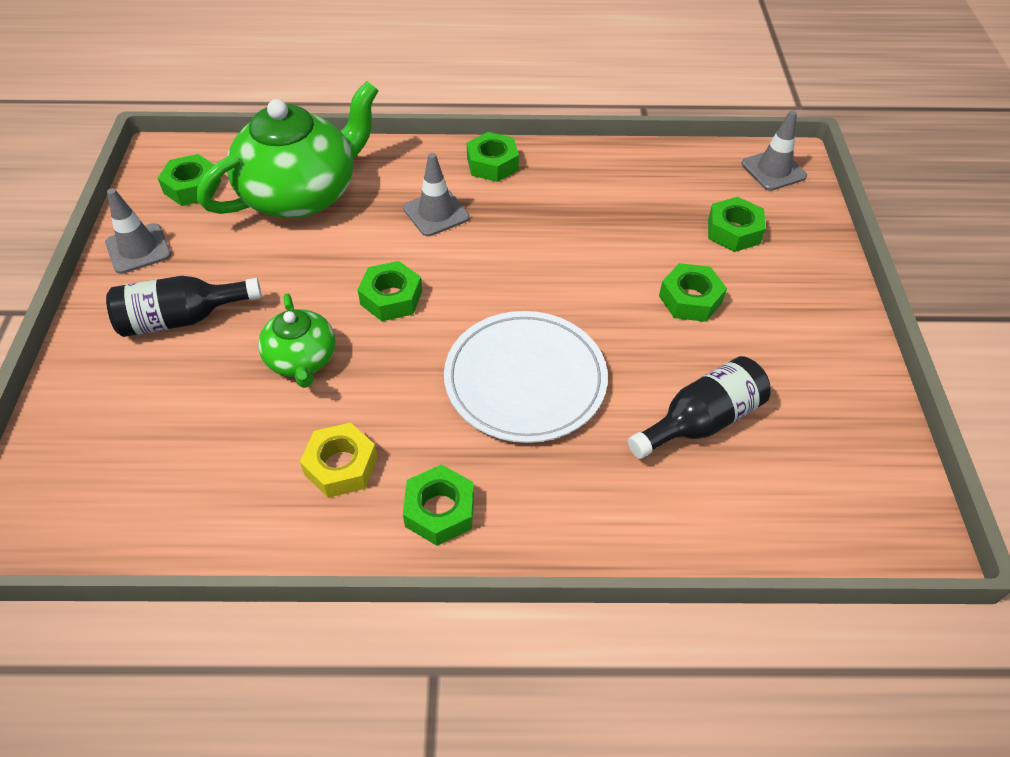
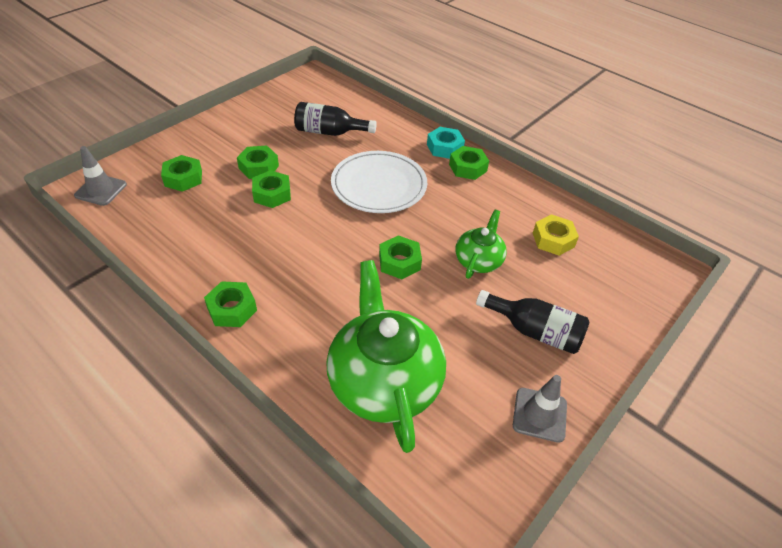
camera: 140 degrees left, 5 degrees down
green nut [158,154,221,206] -> green nut moved to [252,170,291,208]
green teapot [197,81,379,218] -> green teapot turned 75 degrees clockwise [327,260,446,453]
yellow nut [300,423,378,498] -> yellow nut moved to [533,214,579,256]
grey traffic cone [403,153,469,236] -> none
none -> turquoise nut [427,127,465,159]

